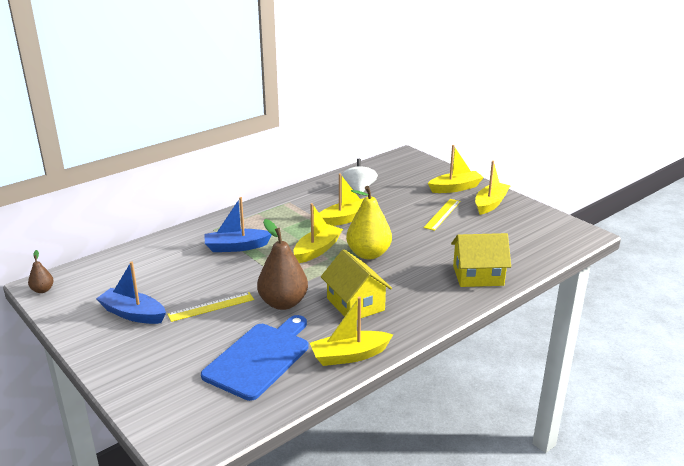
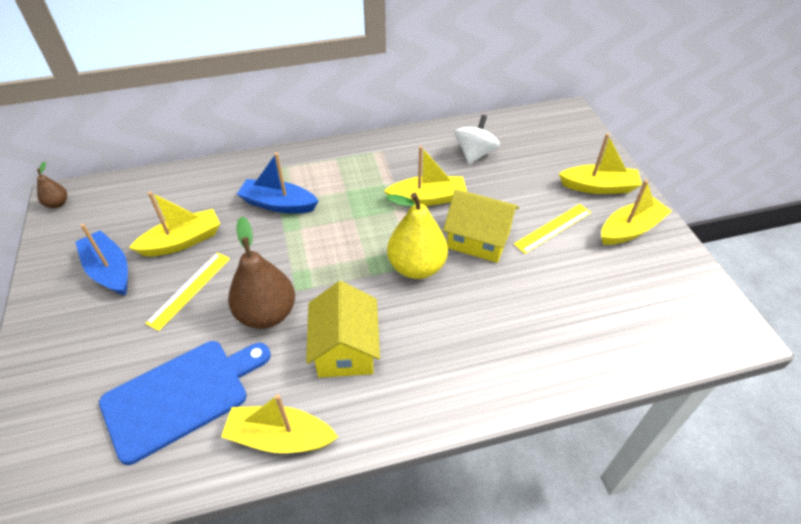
camera: 25 degrees right, 20 degrees up
yellow ruler [167,292,254,322] -> yellow ruler turned 60 degrees counterclockwise [145,252,230,331]
yellow boat [293,203,343,263] -> yellow boat moved to [129,192,220,256]
yellow house [451,233,511,287] -> yellow house moved to [443,189,519,263]

